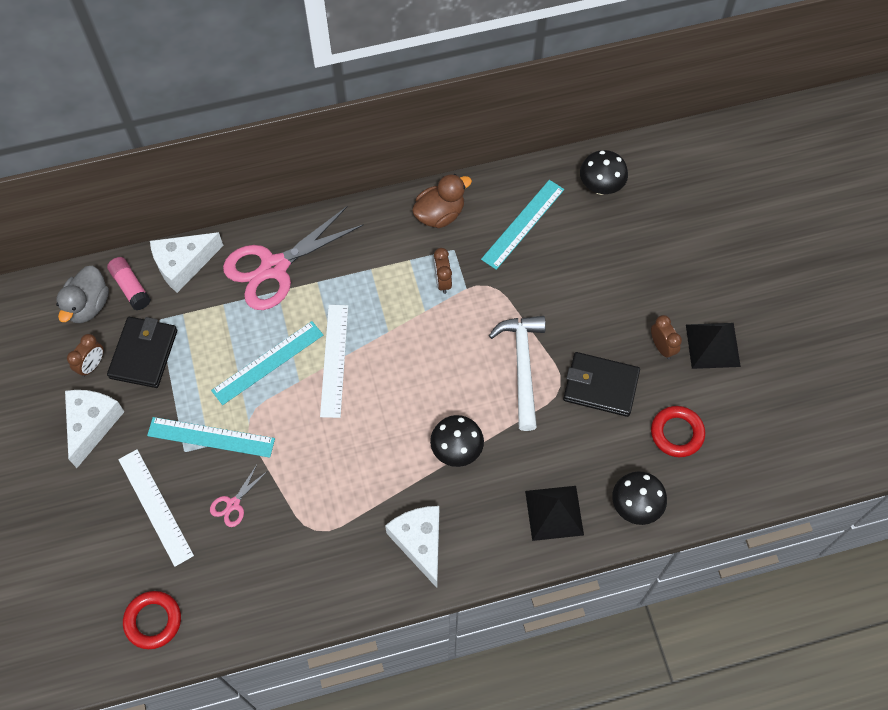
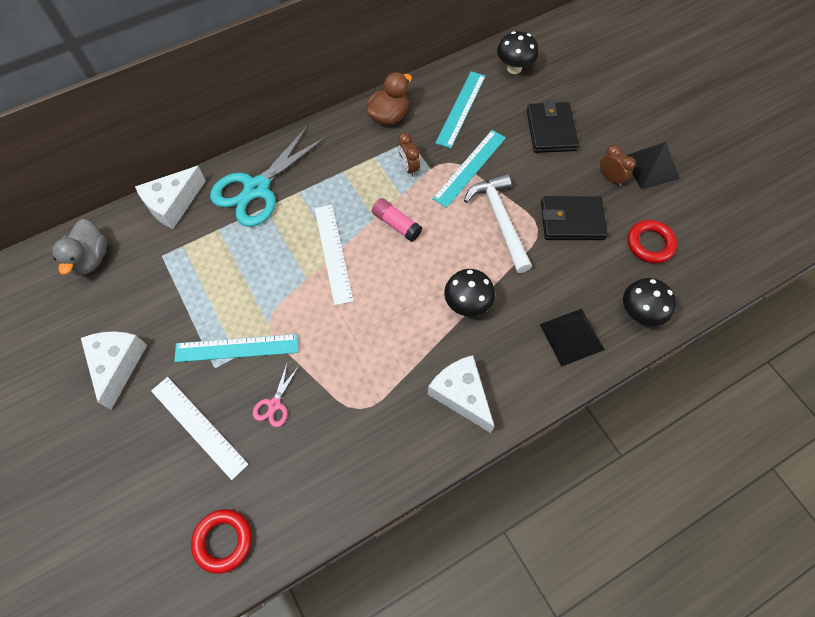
camera: 15 degrees left, 0 degrees up
brown clock [67,334,104,377] -> none
pink glue stick [107,257,151,310] -> pink glue stick moved to [372,198,422,242]
black wallet [107,317,177,388] -> black wallet moved to [527,100,579,153]
turquoise ruler [211,321,323,405] -> turquoise ruler moved to [432,130,506,208]
pink scissors [223,206,364,310] -> turquoise scissors [210,126,327,227]

